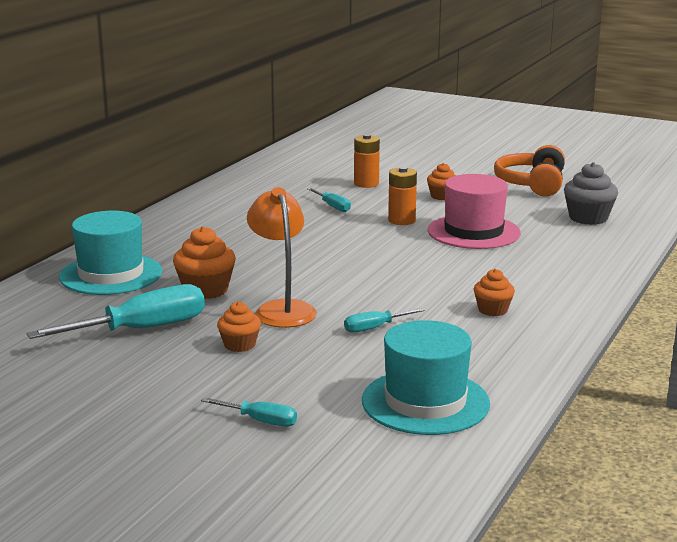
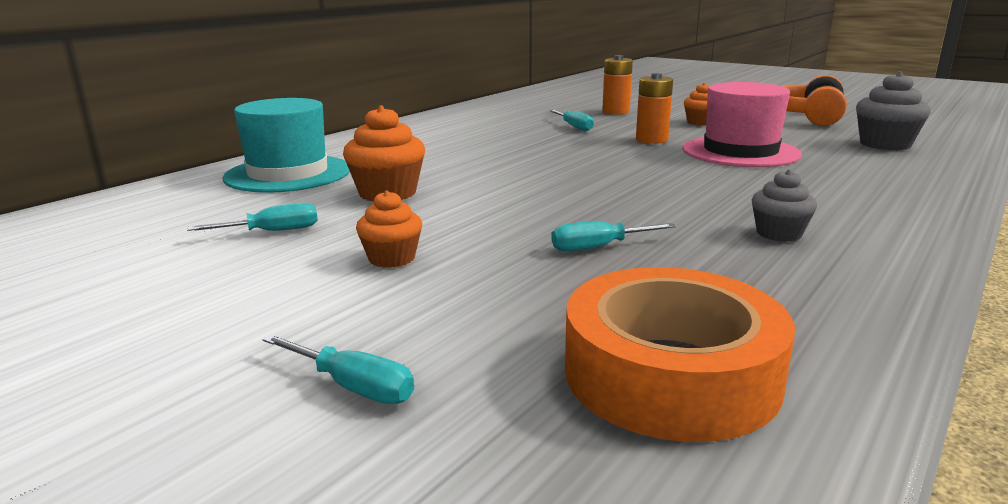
camera: 10 degrees right, 0 degrees up
turquoise screwdriver [27,284,205,339] -> turquoise screwdriver [187,202,318,231], size x0.49
orange lamp [247,187,317,328] -> none
turquoise hat [362,320,490,435] -> orange tape [565,267,795,442]
orange cupcake [474,269,515,316] -> grey cupcake [752,170,817,242]

